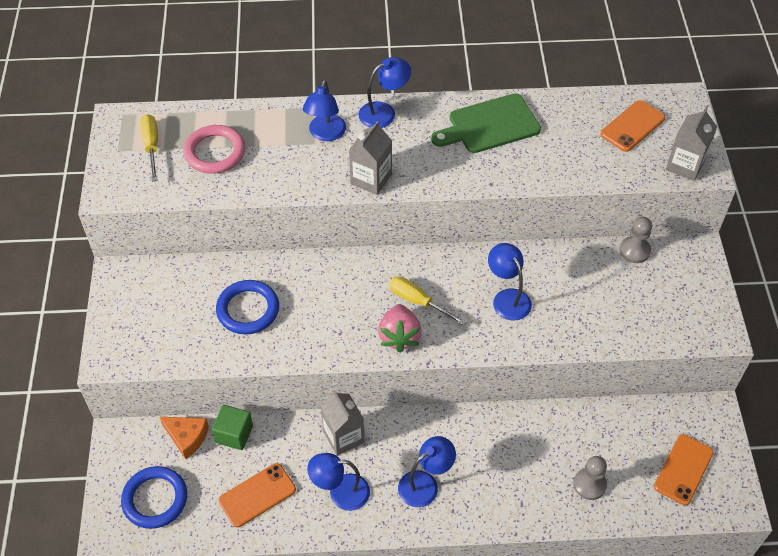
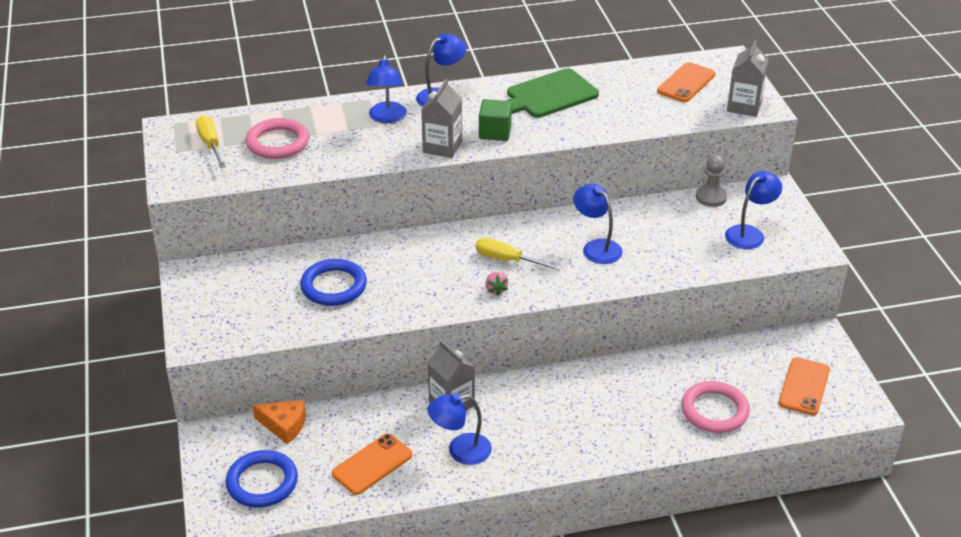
camera: 10 degrees left, 15 degrees down
green cube [212,405,253,450] -> green cube moved to [479,99,512,141]
pink strawberry [378,304,422,353] -> pink strawberry [485,272,508,296], size x0.52
blue lamp [398,436,456,507] -> blue lamp moved to [725,171,782,249]
grey pawn [573,456,607,500] -> pink ring [681,381,750,433]

